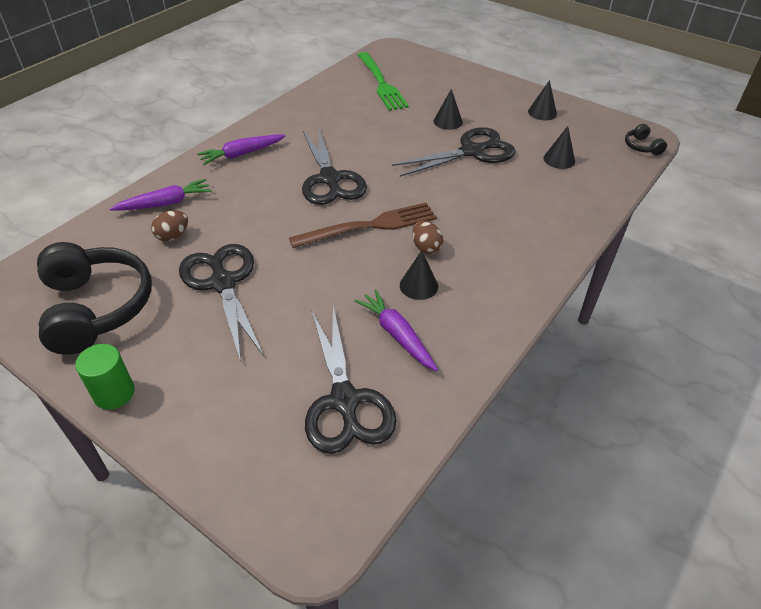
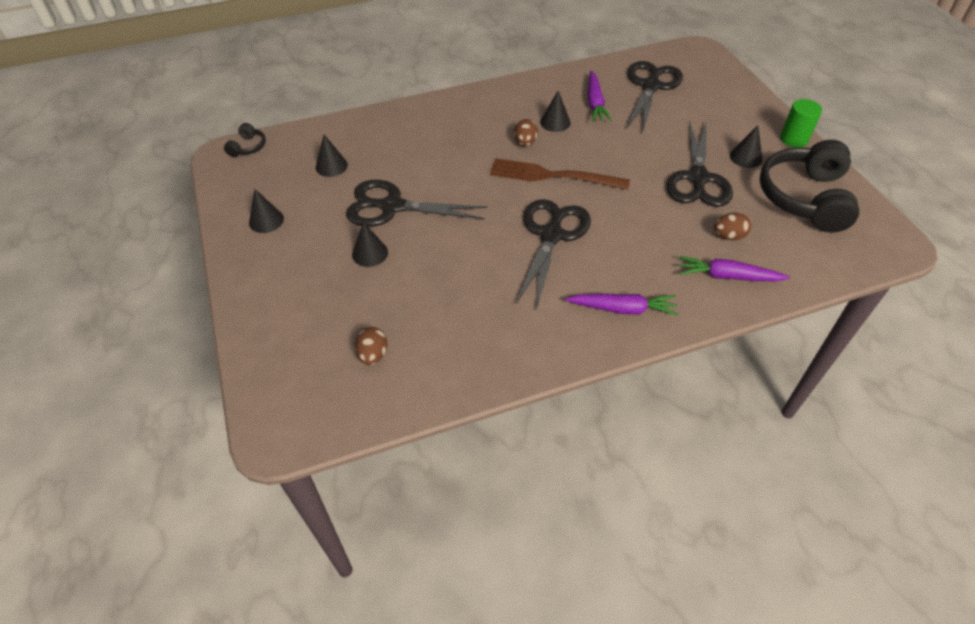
camera: 145 degrees left, 5 degrees up
green fork [358,52,409,111] -> brown egg [355,327,388,365]
none -> black cone [730,125,762,168]

